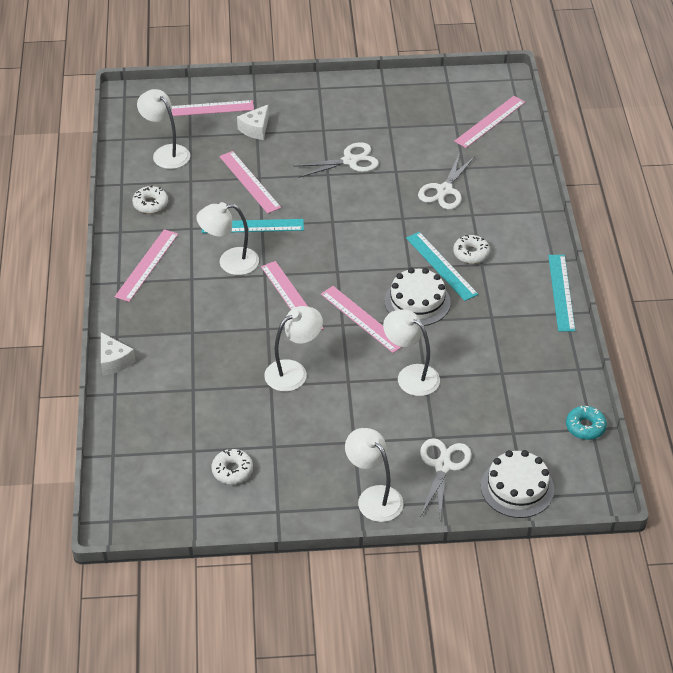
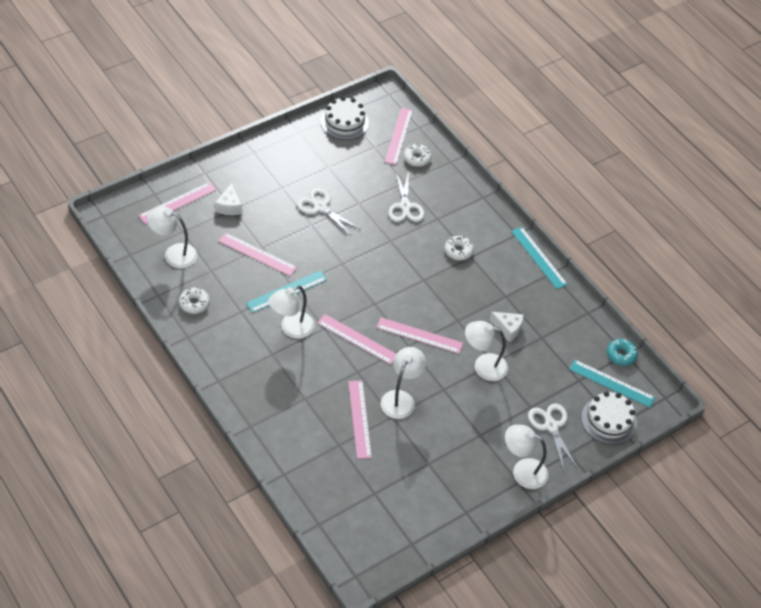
camera: 35 degrees left, 5 degrees up
white cheese [101,333,135,375] -> white cheese moved to [489,312,524,342]
pink ruler [115,229,178,302] -> pink ruler moved to [348,380,372,459]
white donut [212,449,253,484] -> white donut moved to [404,144,432,167]
white scissors [294,142,379,178] -> white scissors turned 90 degrees counterclockwise [297,188,360,236]
white cake [385,268,451,326] -> white cake moved to [321,97,369,140]
turquoise ruler [406,232,478,301] -> turquoise ruler moved to [569,360,655,407]

